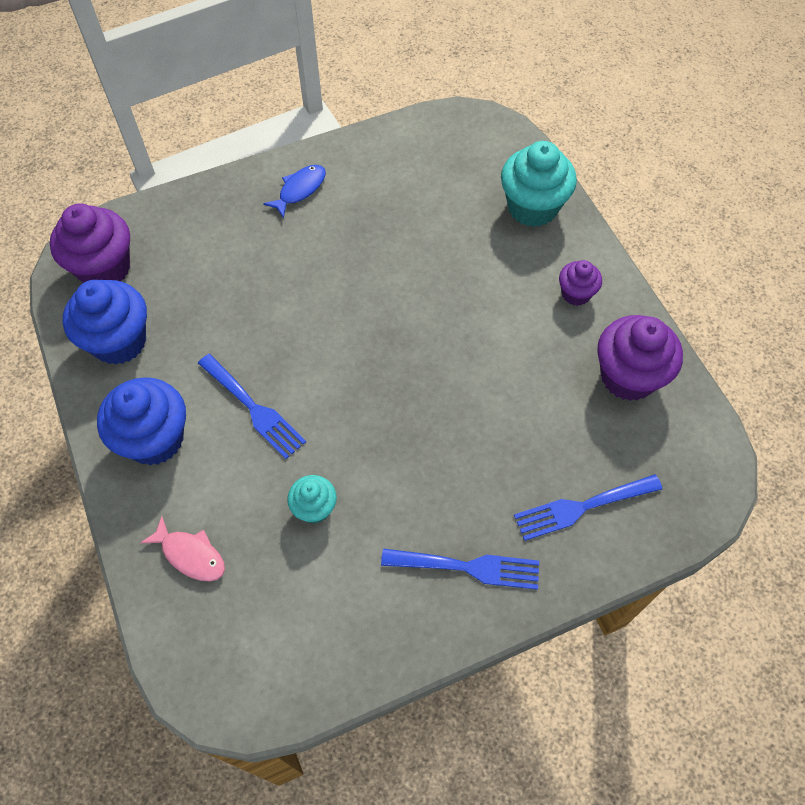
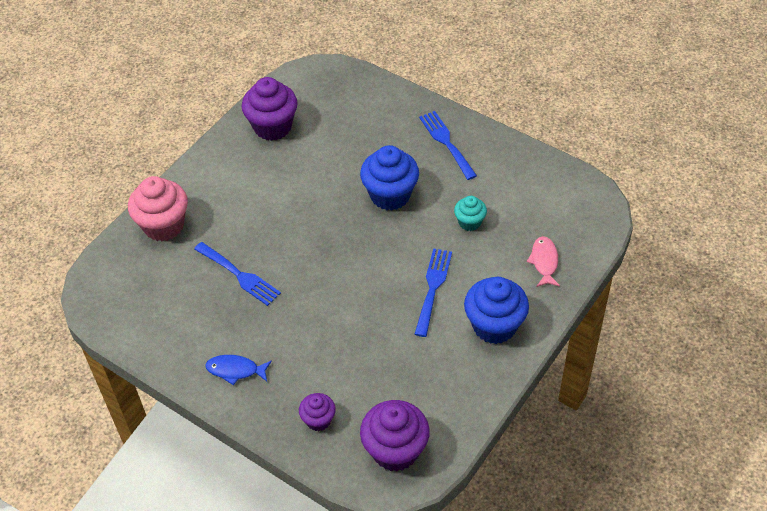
camera: 120 degrees left, 10 degrees down
blue cupcake [63,280,147,365] -> blue cupcake moved to [360,145,419,211]
turquoise cupcake [501,141,577,227] -> pink cupcake [128,176,188,241]
blue fork [514,474,662,541] -> blue fork moved to [194,242,281,306]
purple cupcake [559,260,602,306] -> purple cupcake moved to [299,393,336,431]

